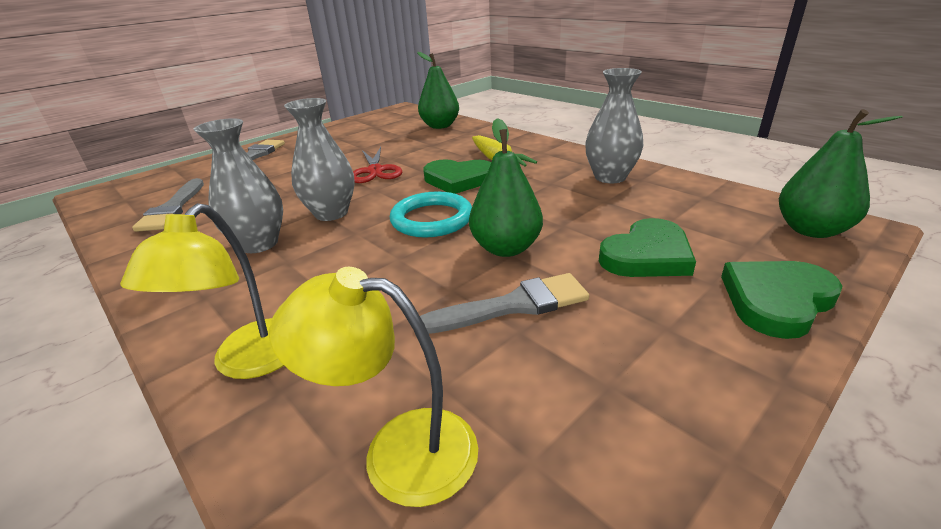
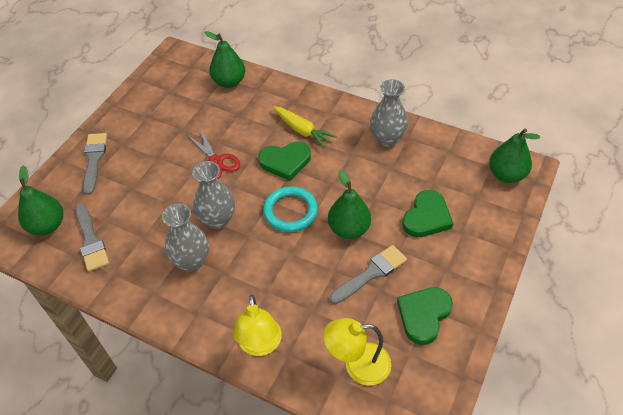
camera: 20 degrees left, 20 degrees up
green heart [721,261,843,339] -> green heart moved to [397,287,453,345]
none -> green pear [18,165,63,235]

